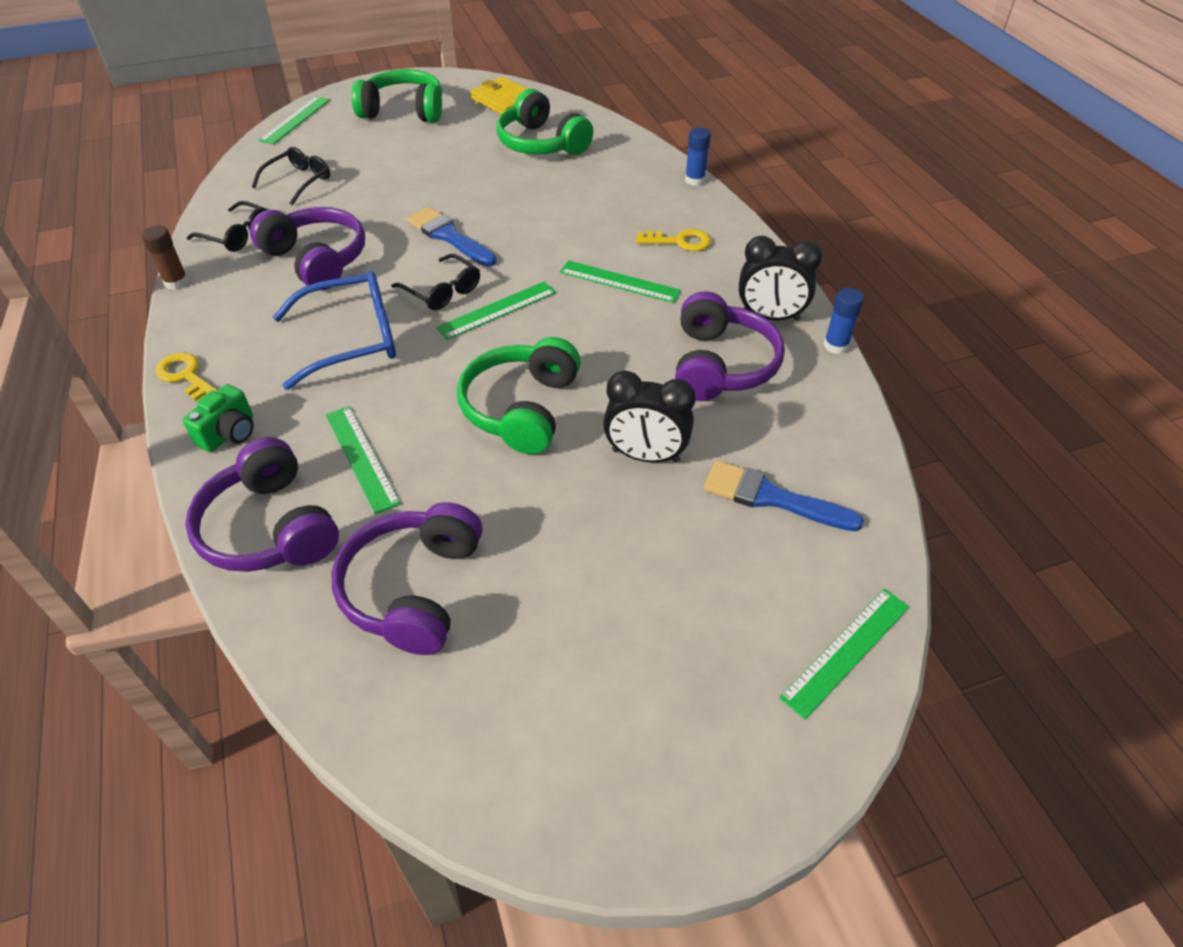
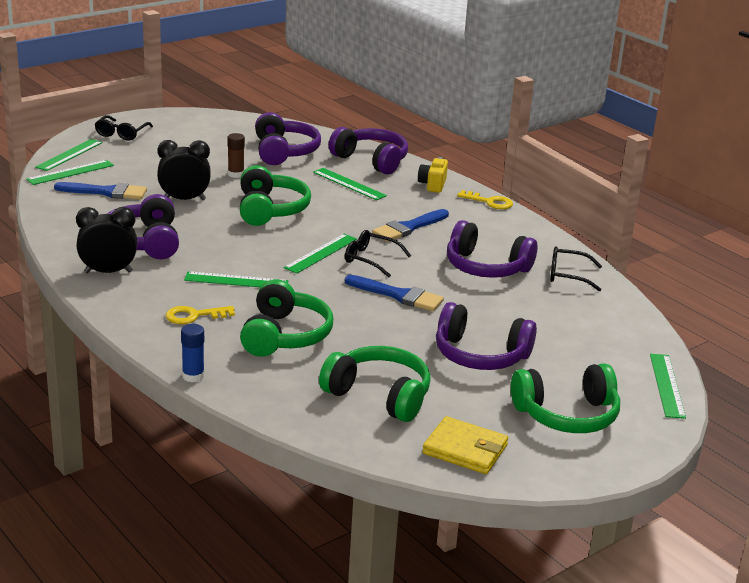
camera: 160 degrees right, 20 degrees down
brown glue stick [142,226,189,290] -> brown glue stick moved to [227,133,245,178]
green camera [183,384,254,452] -> yellow camera [418,157,448,193]
black glasses [252,147,330,206] -> black glasses moved to [95,115,153,140]
blue glasses [273,271,396,390] -> blue brush [372,209,449,242]
blue glue stick [824,288,864,354] -> none
none -> green ruler [26,160,114,185]
none -> green headphones [240,279,333,356]
none -> purple headphones [436,302,537,370]

